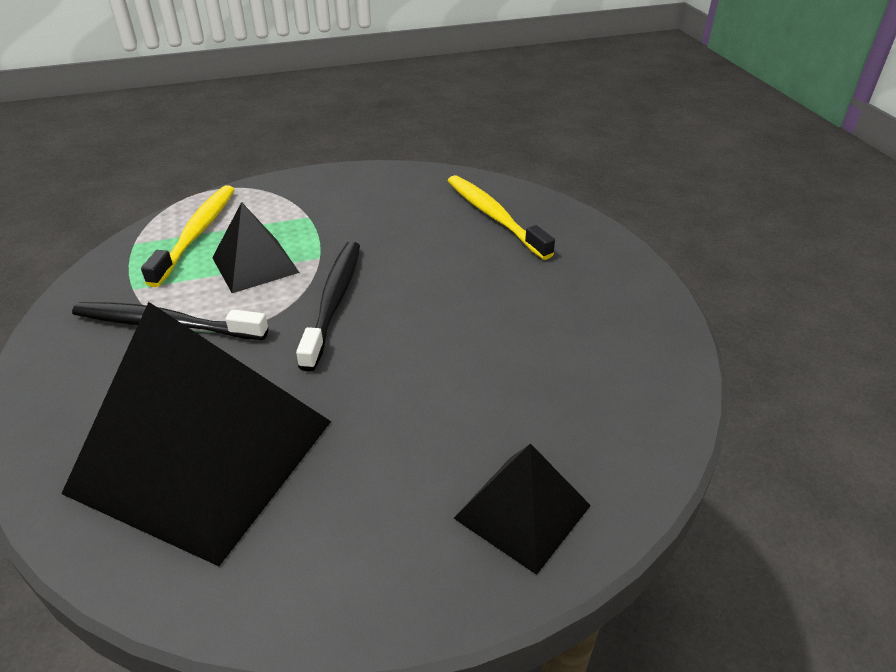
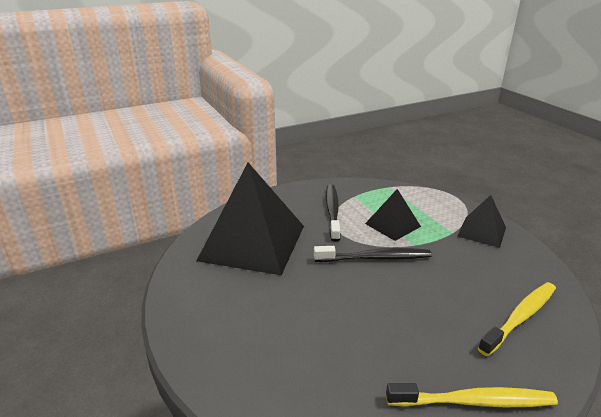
camera: 80 degrees right, 10 degrees down
yellow toothbrush [141,185,235,287] -> yellow toothbrush moved to [386,383,558,407]
black pyramid [454,444,591,575] -> black pyramid moved to [457,195,506,248]

